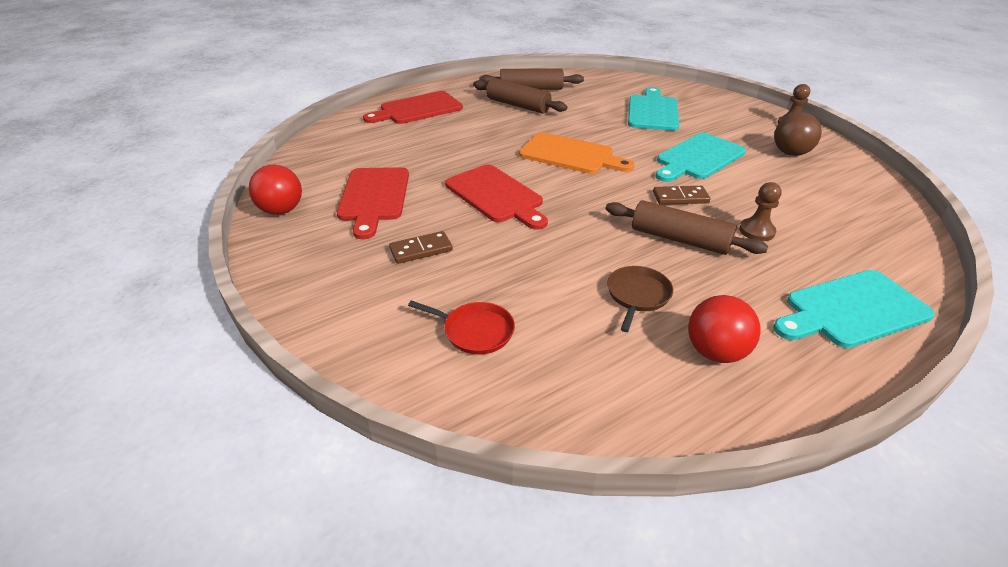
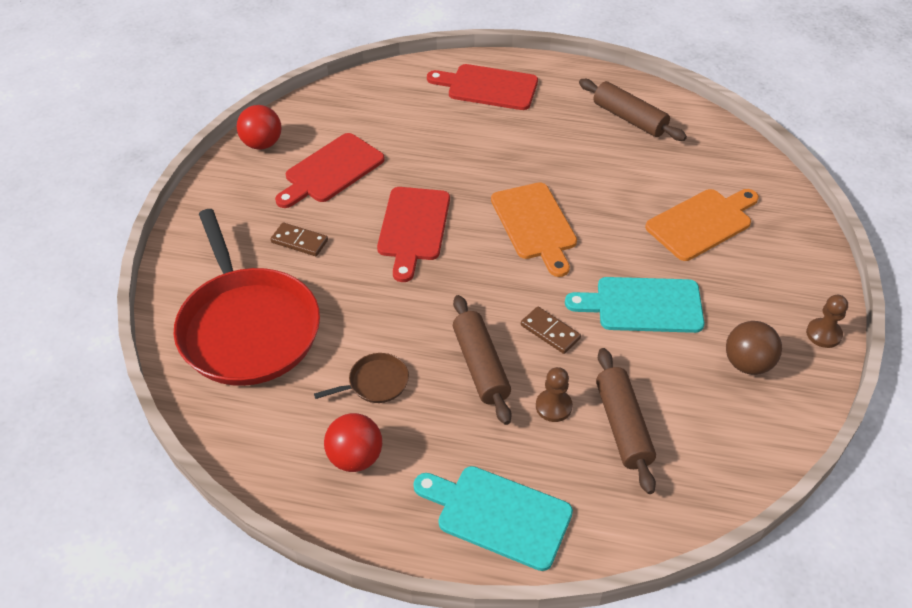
camera: 45 degrees right, 10 degrees up
red pan [408,300,515,354] -> red pan [174,209,320,386], size x2.49
brown rolling pin [473,78,567,114] -> brown rolling pin moved to [596,348,656,494]
turquoise cutting board [628,87,679,131] -> orange cutting board [645,189,759,261]

